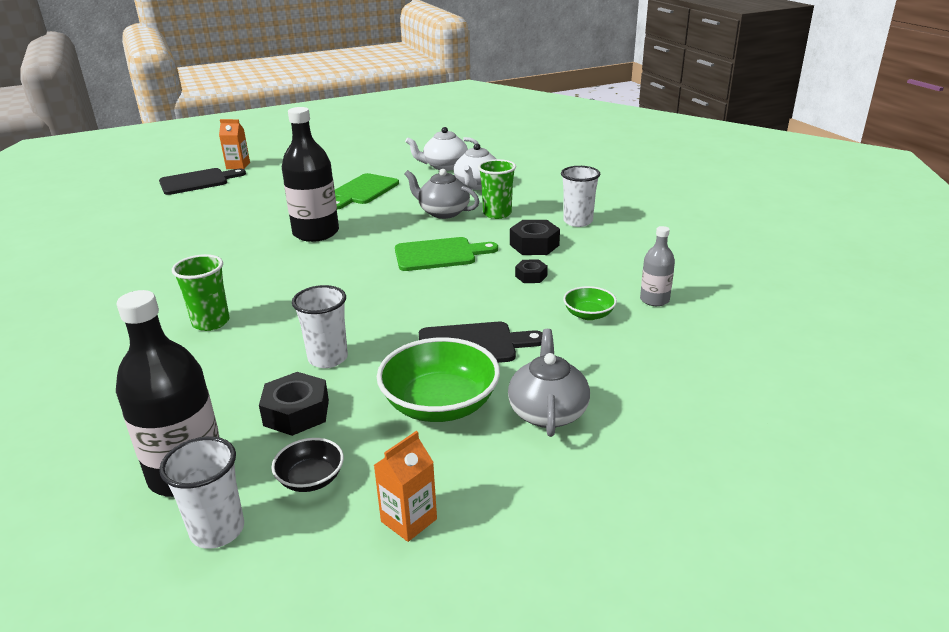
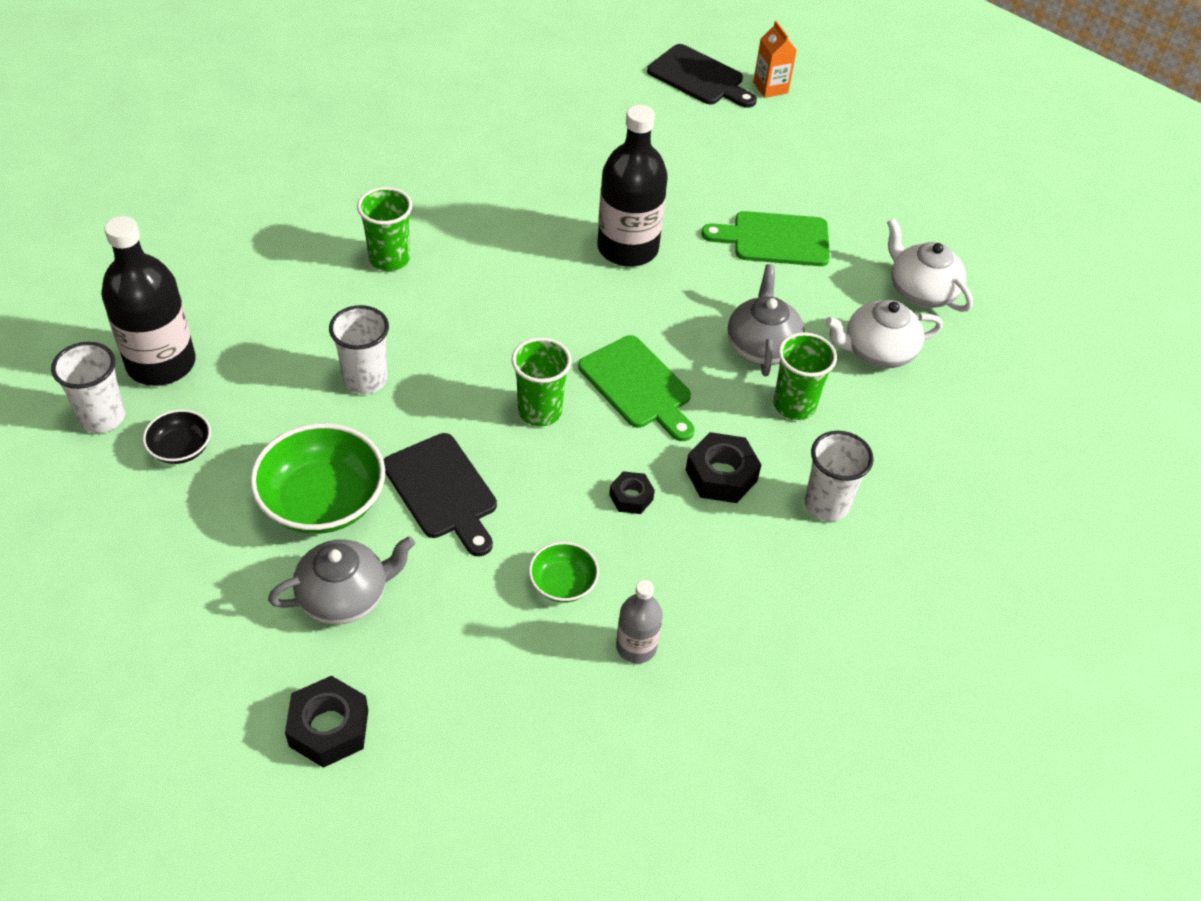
camera: 60 degrees right, 20 degrees up
black nut [259,372,329,436] -> black nut moved to [285,676,368,768]
orange carton [374,431,437,542] -> none
none -> green cup [512,337,572,426]

